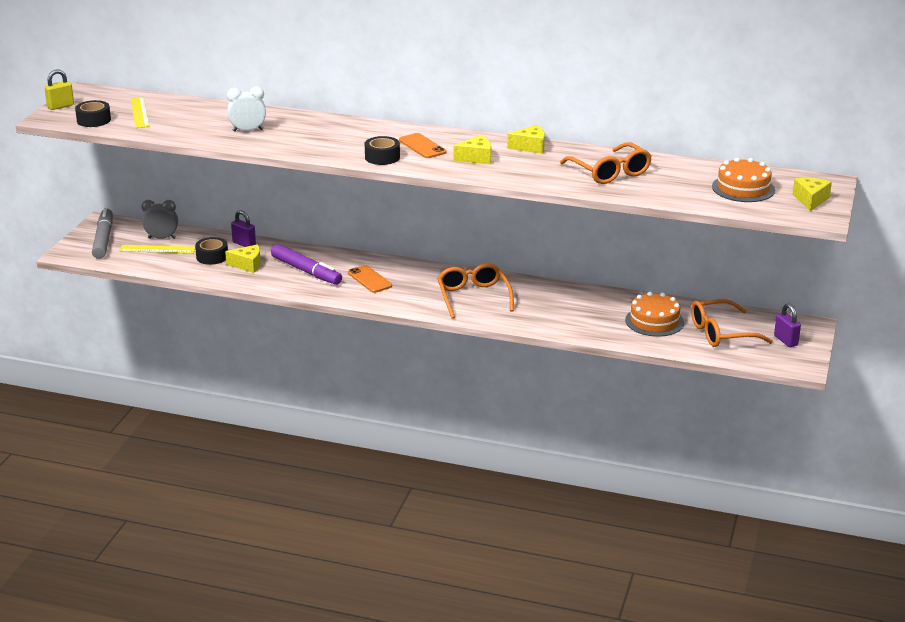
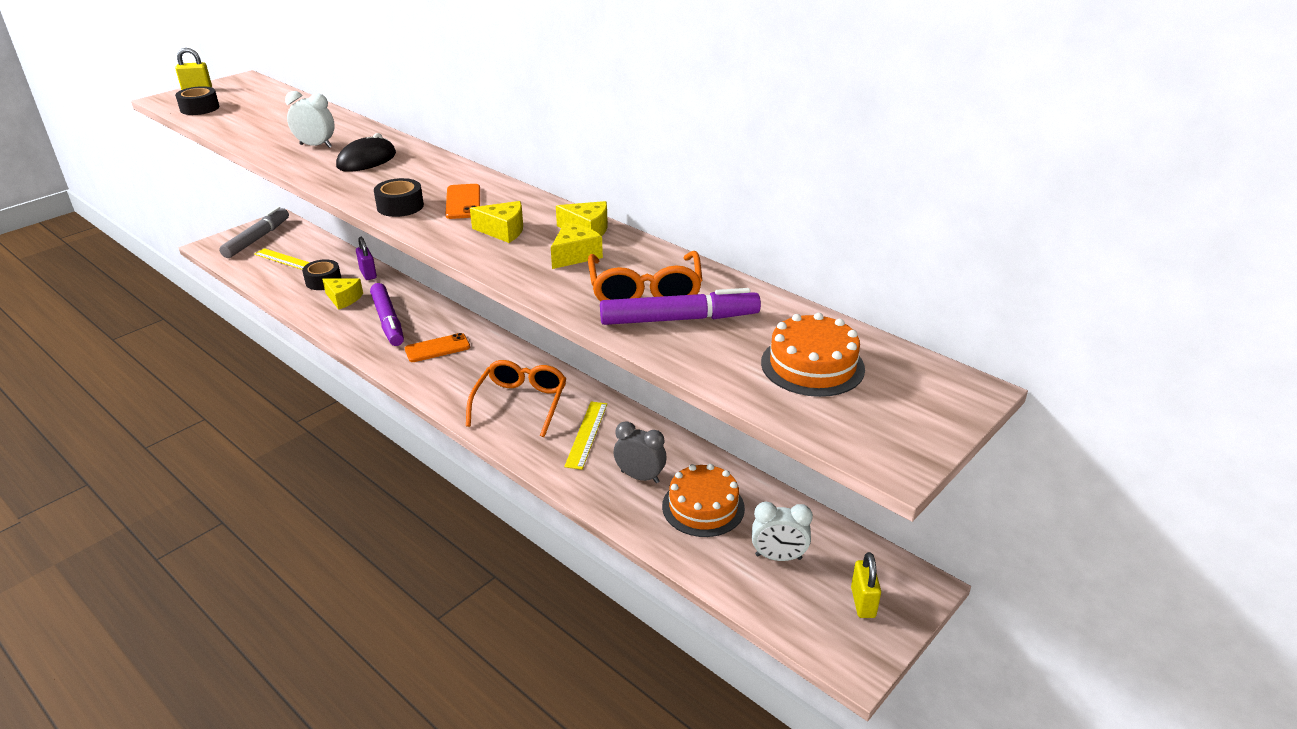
camera: 25 degrees right, 5 degrees up
yellow ruler [130,97,149,128] -> yellow ruler moved to [564,402,607,470]
grey clock [142,200,178,239] -> grey clock moved to [614,421,667,483]
orange phone [348,265,392,293] -> orange phone turned 75 degrees clockwise [405,333,470,362]
orange glasses [691,299,773,347] -> white clock [752,501,813,561]
purple padlock [774,303,801,347] -> yellow padlock [851,552,881,618]
yellow cheese [793,178,832,211] -> yellow cheese moved to [551,223,603,269]
none -> black mouse [336,133,396,172]
none -> purple marker [600,288,761,325]

